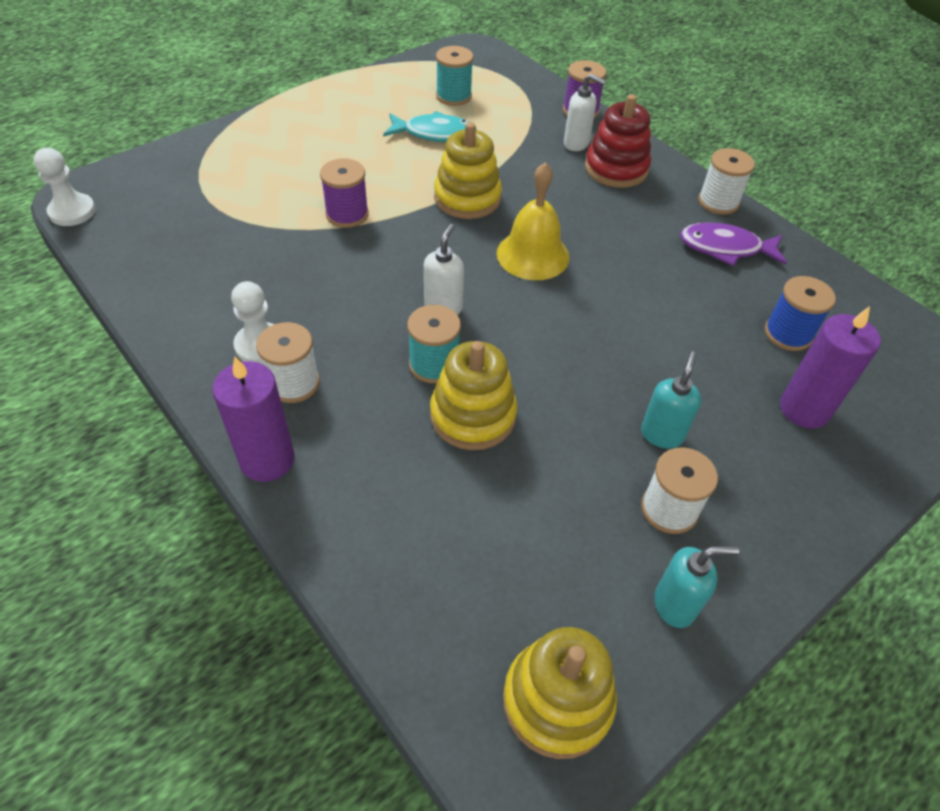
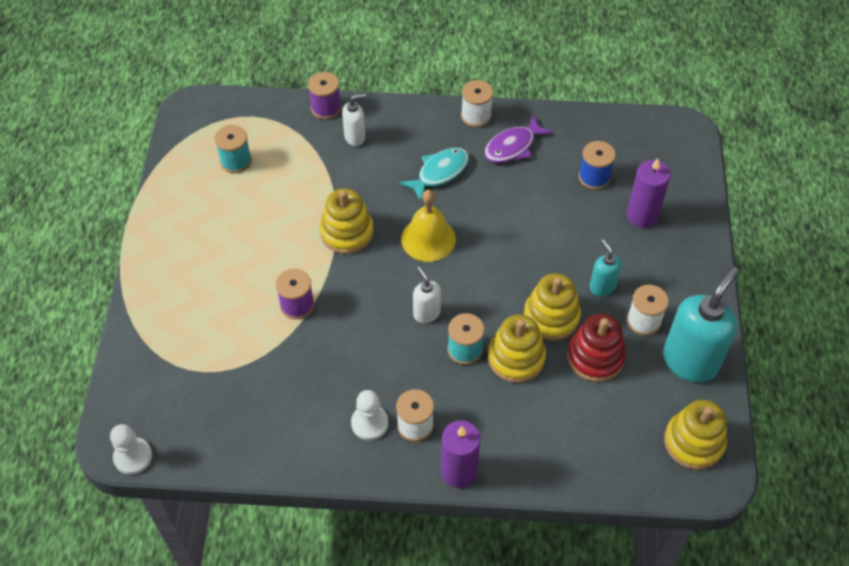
camera: 45 degrees left, 5 degrees up
turquoise fish [383,111,477,142] -> turquoise fish moved to [400,148,469,202]
red stacking toy [585,94,651,188] -> red stacking toy moved to [567,314,626,382]
turquoise soap dispenser [654,546,739,628] -> turquoise soap dispenser [663,267,739,383], size x1.98
none -> yellow stacking toy [524,273,581,341]

